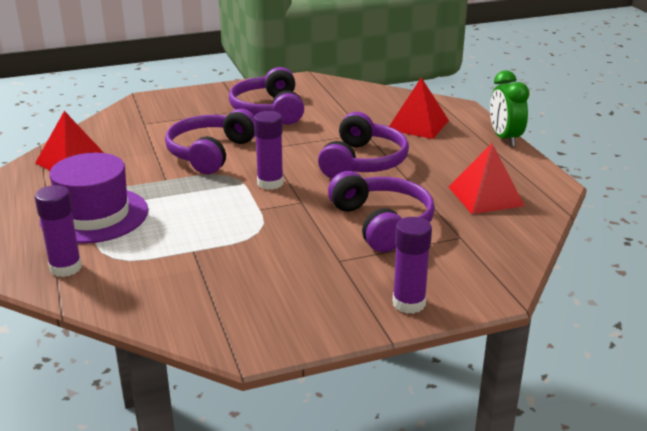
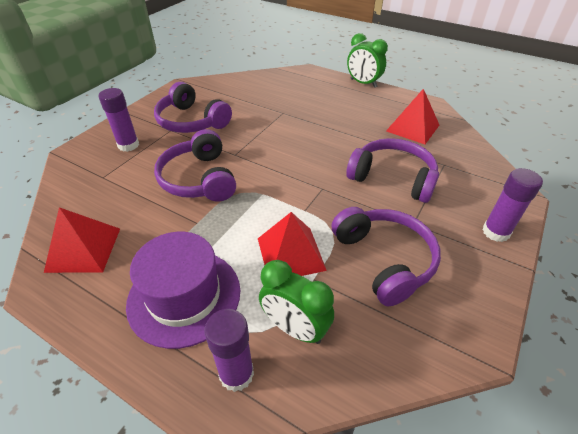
camera: 40 degrees left, 15 degrees up
purple glue stick [254,111,283,190] -> purple glue stick moved to [98,88,139,152]
purple headphones [318,112,409,178] -> purple headphones moved to [332,207,441,306]
red pyramid [389,77,449,139] -> red pyramid moved to [258,212,327,276]
none -> green clock [259,260,334,344]

